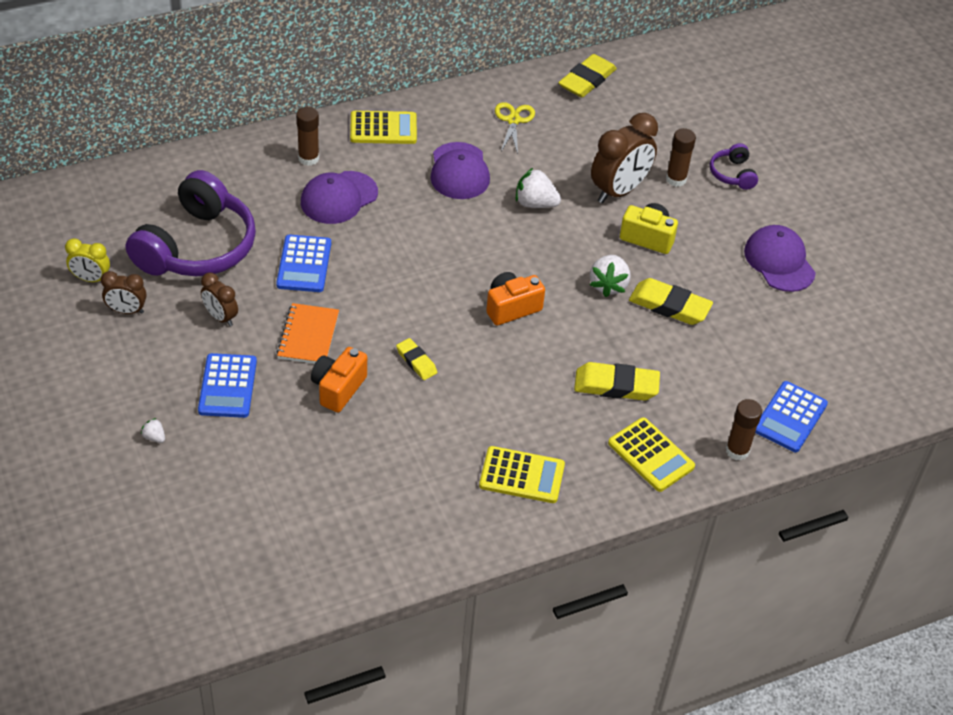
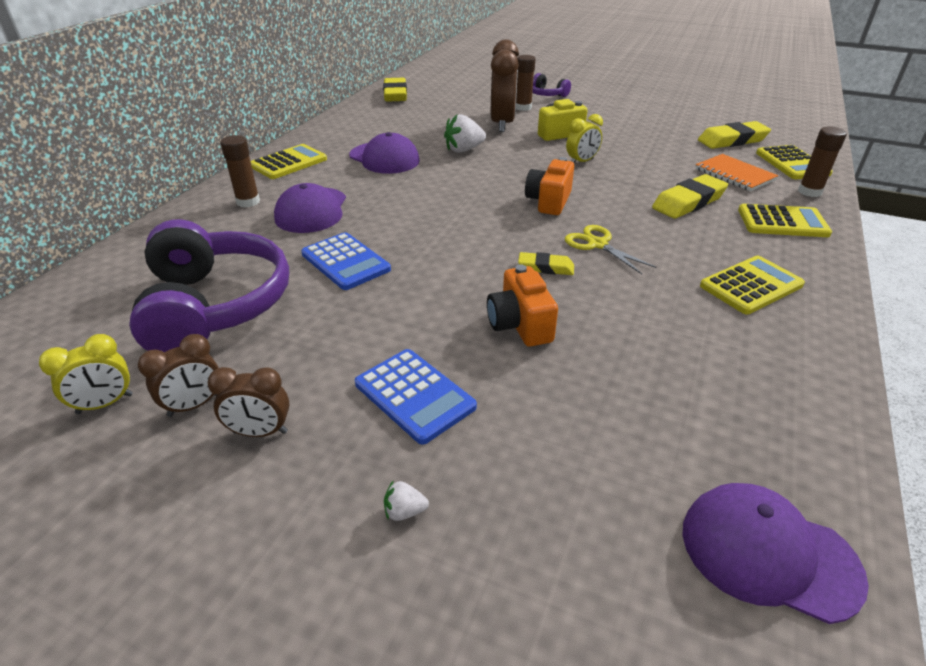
camera: 40 degrees left, 10 degrees down
brown clock [201,273,238,326] -> brown clock moved to [207,367,289,437]
orange notebook [277,303,339,364] -> orange notebook moved to [695,154,779,191]
yellow scissors [495,102,535,154] -> yellow scissors moved to [565,225,657,274]
white strawberry [590,255,631,297] -> yellow clock [566,114,603,163]
yellow eraser [629,278,713,325] -> yellow eraser moved to [698,121,771,149]
purple cap [744,225,816,292] -> purple cap moved to [682,483,869,624]
blue calculator [755,381,828,452] -> yellow calculator [756,145,833,179]

